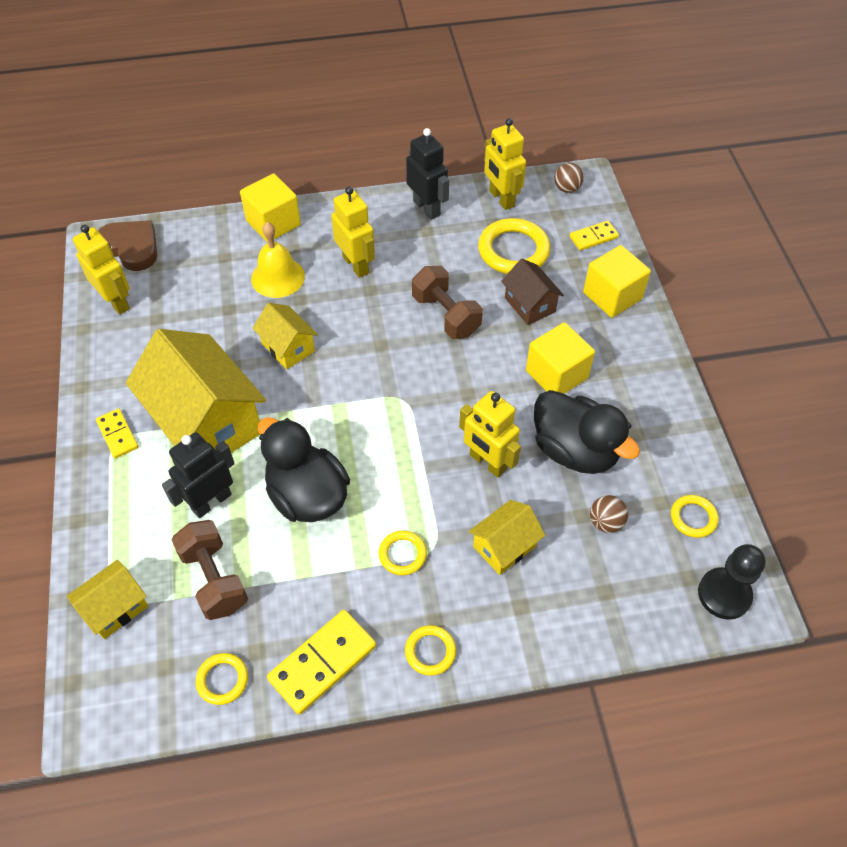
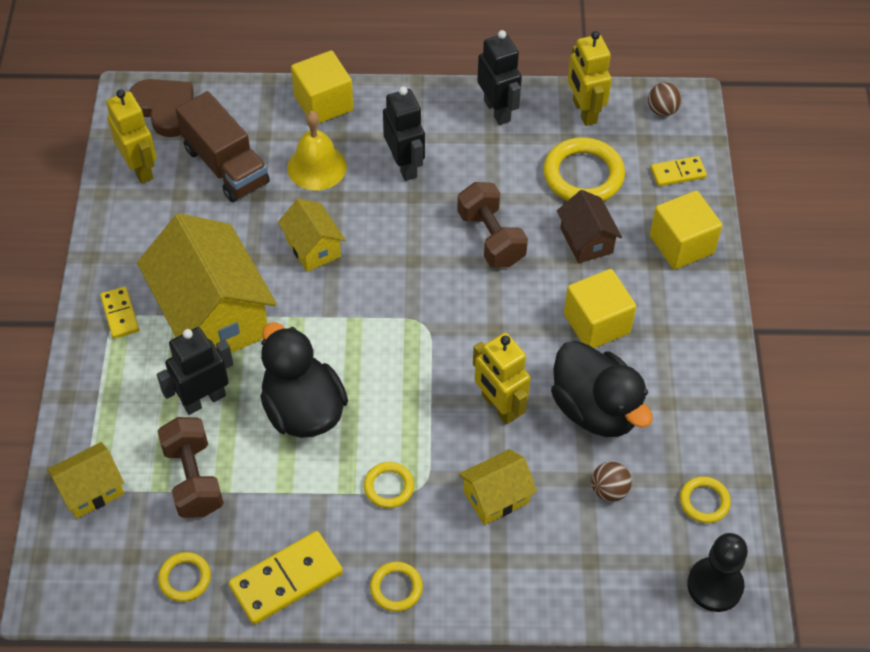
camera: 10 degrees right, 0 degrees up
yellow robot [331,186,375,278] -> black robot [383,87,425,181]
none -> brown truck [175,91,270,202]

